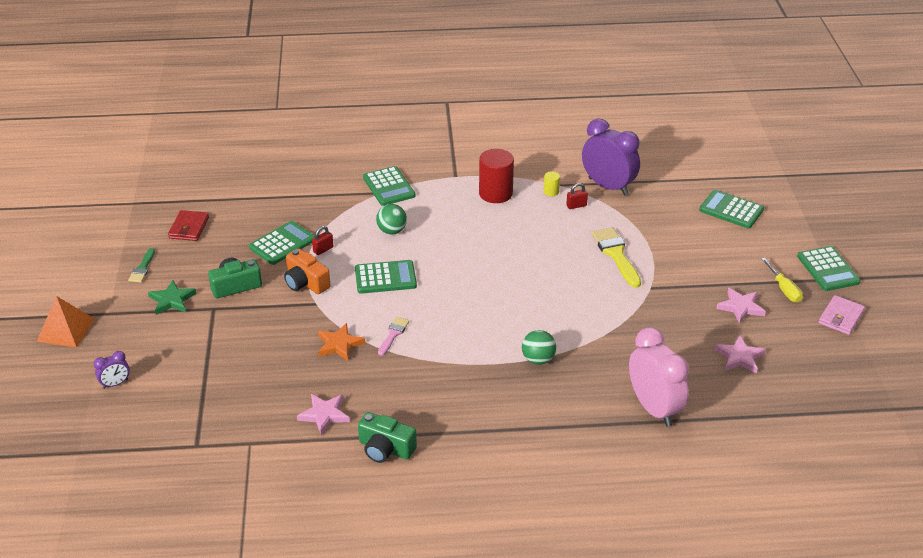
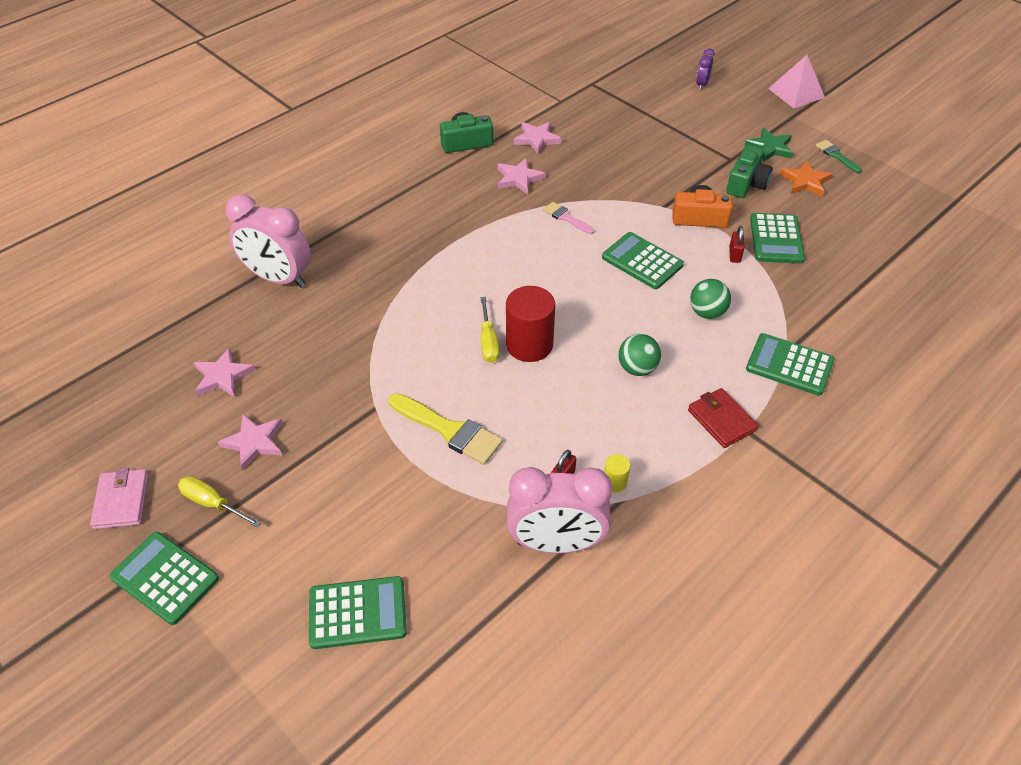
camera: 140 degrees right, 10 degrees up
orange pyramid [37,296,95,348] -> pink pyramid [768,55,825,108]
red wallet [168,210,209,241] -> red wallet moved to [688,388,758,448]
orange star [318,323,366,361] -> orange star moved to [780,160,832,197]
green calculator [355,260,417,294] -> green calculator turned 90 degrees clockwise [602,232,684,289]
pink brush [378,317,409,356] -> pink brush turned 150 degrees clockwise [543,202,594,234]
red cylinder [479,149,514,203] -> red cylinder moved to [506,286,555,362]
green ball [522,330,556,365] -> green ball moved to [618,334,661,376]
purple clock [582,118,640,195] -> pink clock [507,467,612,553]
none -> yellow screwdriver [480,297,500,363]
none -> pink star [498,158,546,194]

